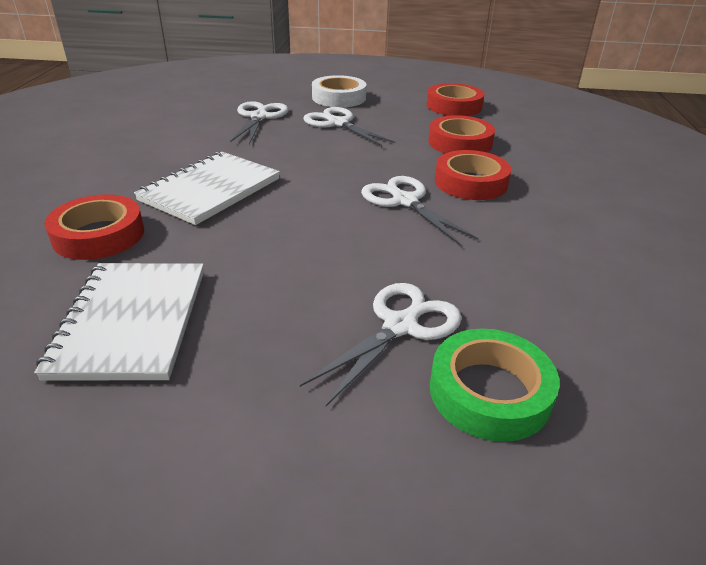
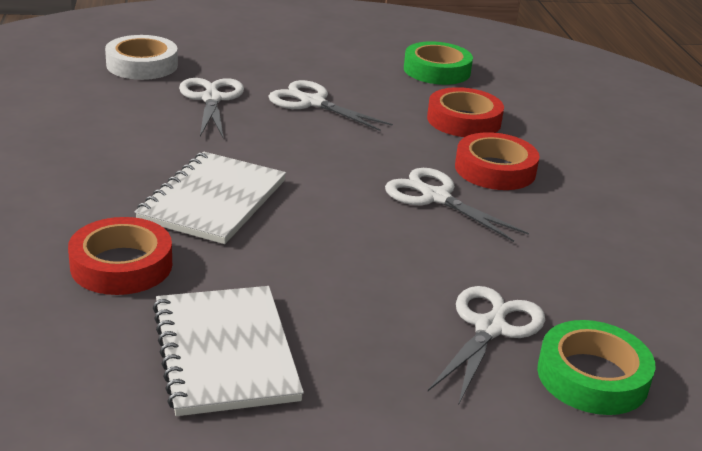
camera: 15 degrees left, 5 degrees down
white tape [312,75,366,107] -> white tape moved to [105,35,178,80]
red tape [427,83,484,116] -> green tape [404,41,473,85]

